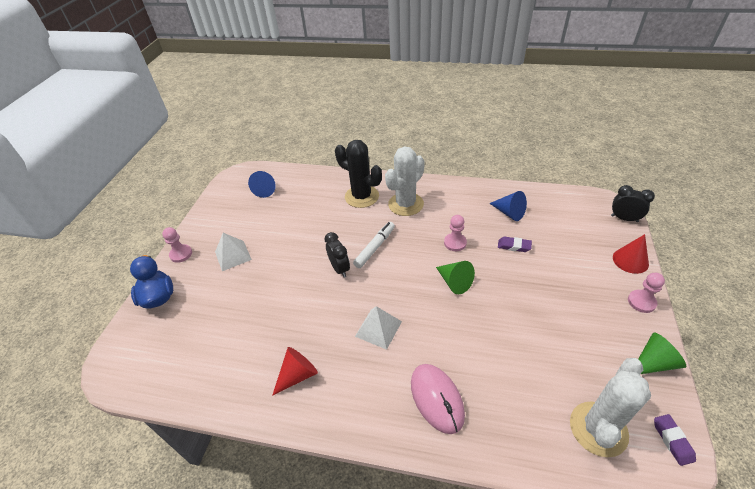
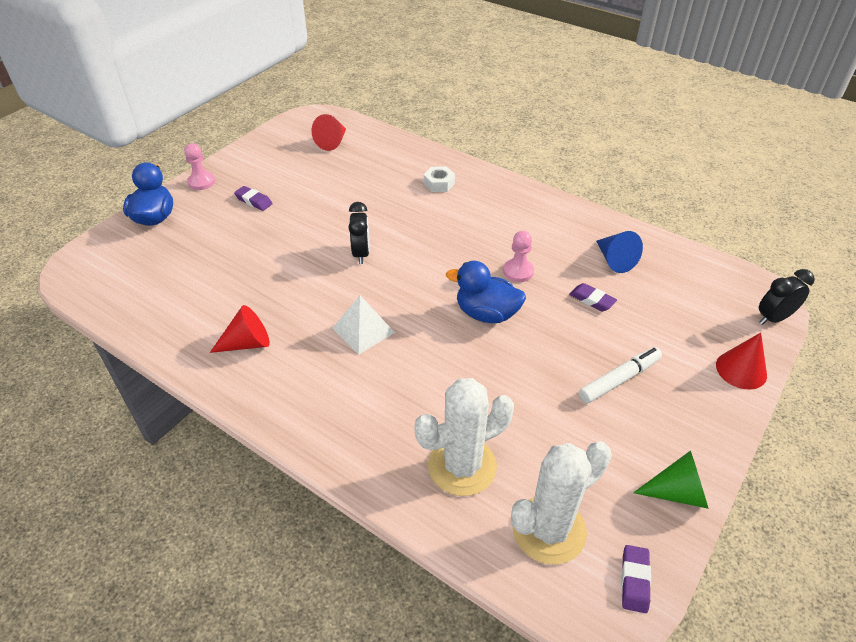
camera: 20 degrees right, 0 degrees up
white pyramid [215,233,252,271] -> purple eraser [234,186,273,211]
blue cone [248,171,276,198] -> red cone [311,114,346,151]
black cactus [335,140,382,208] -> white nut [424,167,455,192]
white marker [353,222,395,268] -> white marker moved to [579,347,662,403]
white cactus [385,147,425,216] -> white cactus moved to [414,378,514,496]
pink mouse [411,364,465,434] -> none
green cone [436,261,475,294] -> blue duck [446,261,526,323]
black clock [611,185,655,222] -> black clock turned 75 degrees counterclockwise [759,269,815,325]
pink pawn [628,273,665,313] -> none

